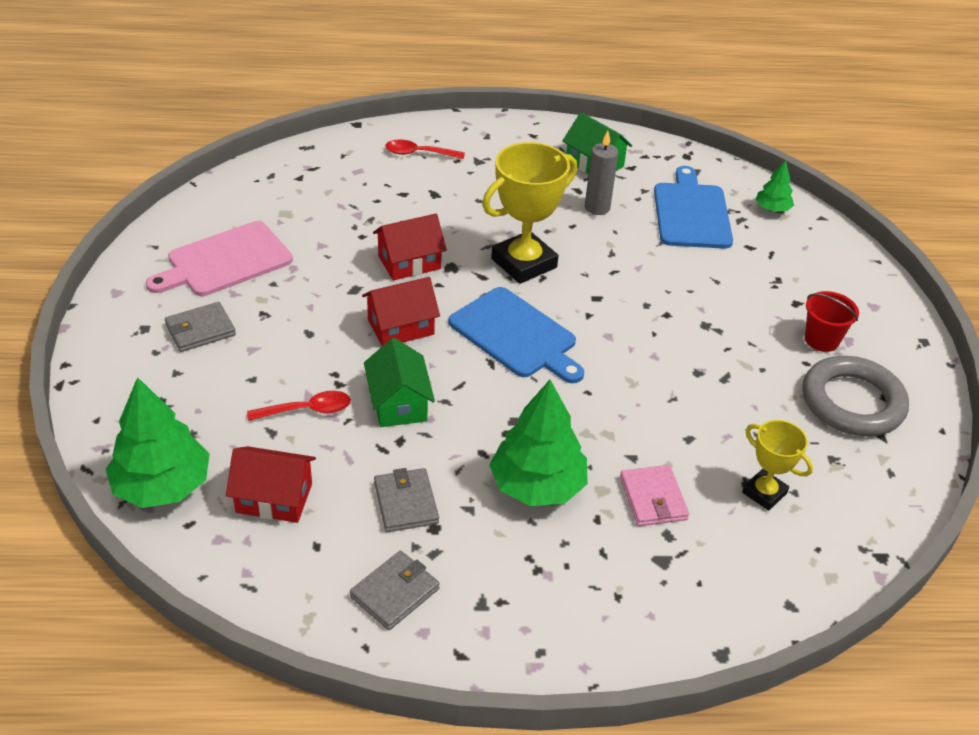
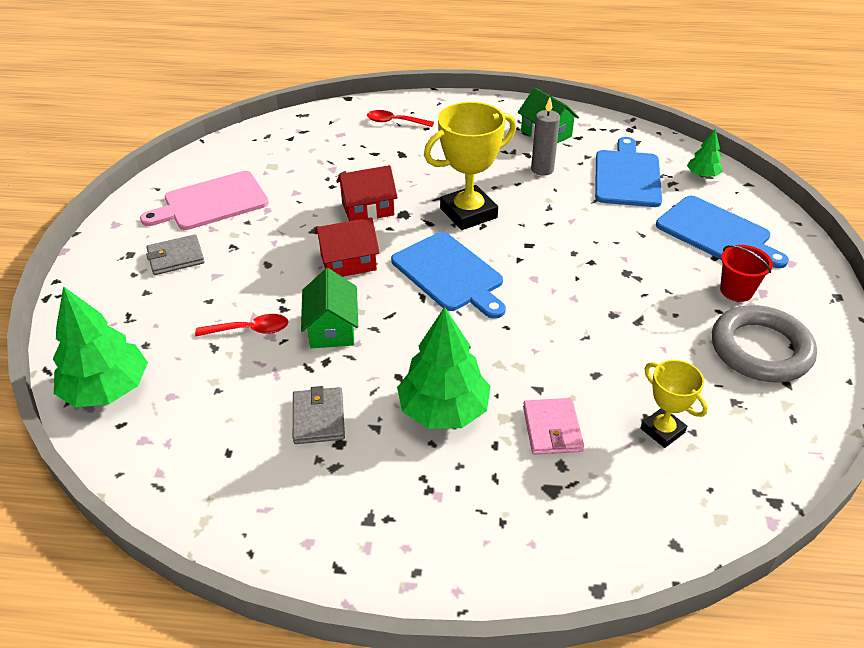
camera: 10 degrees right, 0 degrees up
red house [226,446,316,523] -> none
grey wallet [350,551,440,630] -> none
none -> blue cutting board [656,196,789,268]

